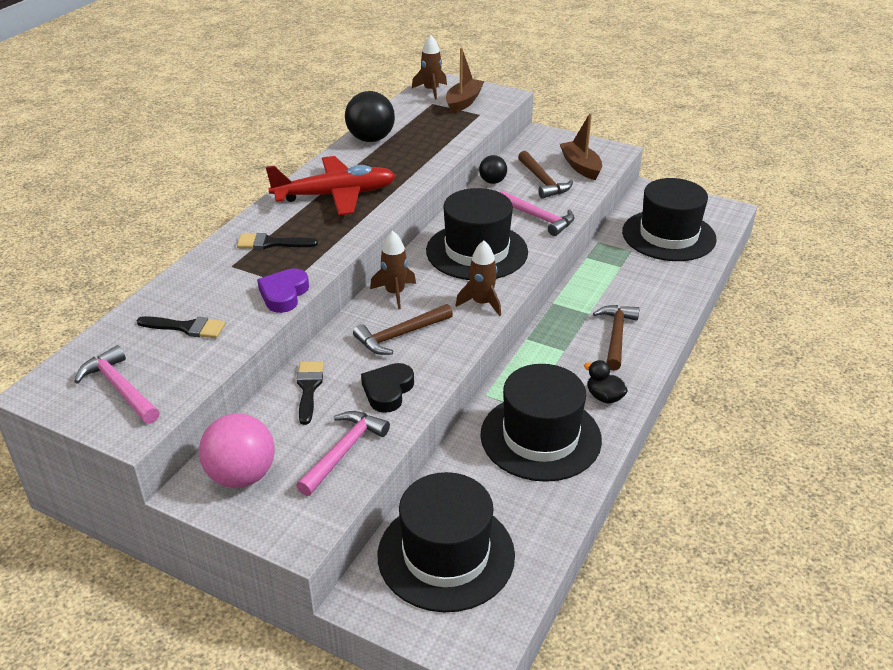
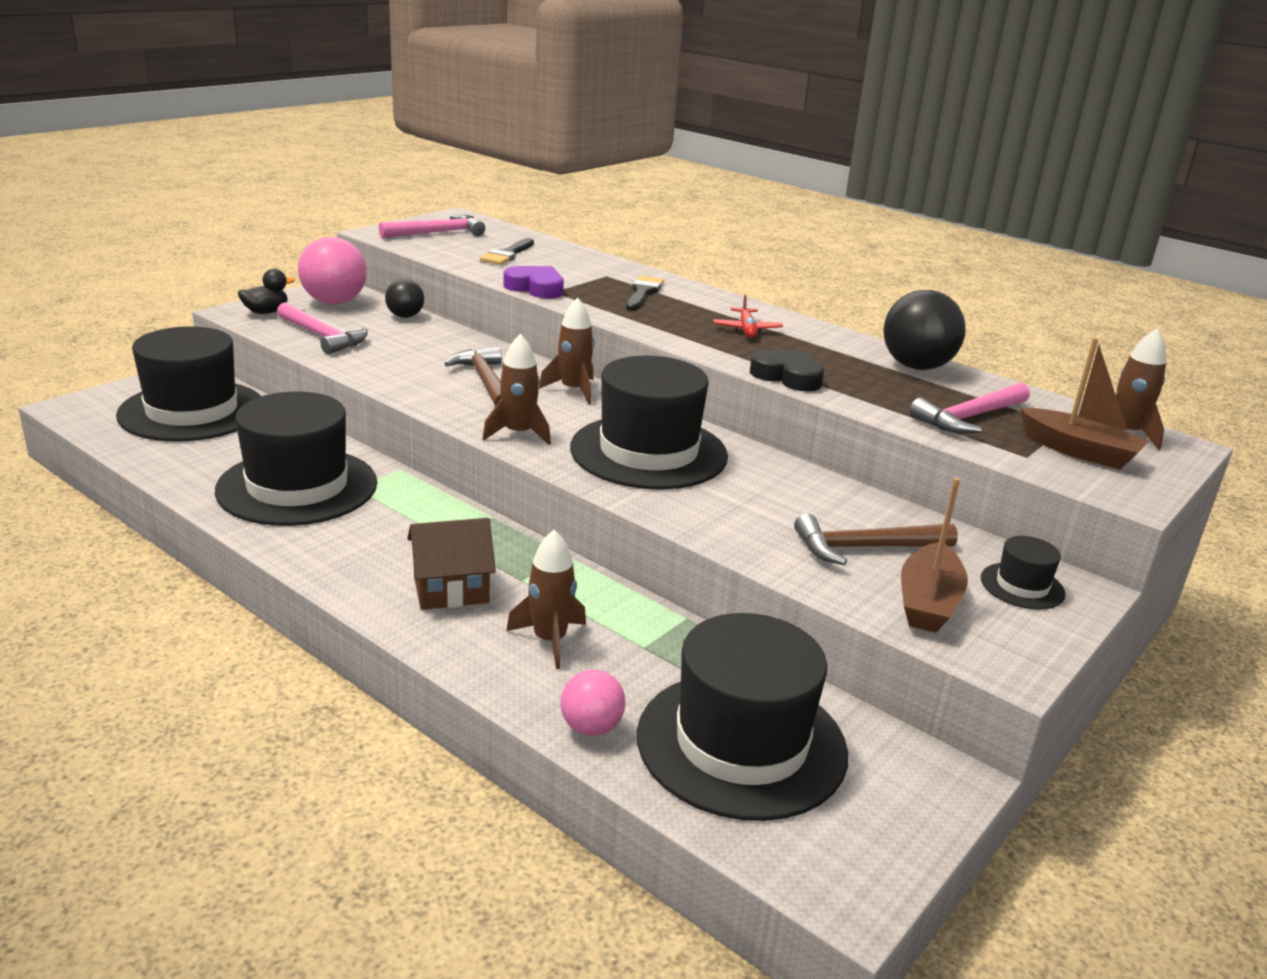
camera: 100 degrees right, 10 degrees down
red plane [266,156,396,215] -> red plane [713,294,783,338], size x0.44
black brush [296,361,324,425] -> none
black heart [361,363,414,413] -> black heart moved to [750,350,824,392]
black ball [479,155,507,184] -> black ball moved to [385,279,424,318]
pink hammer [500,191,574,236] -> pink hammer moved to [909,382,1030,433]
brown boat [560,113,602,180] -> brown boat turned 120 degrees clockwise [901,478,968,633]
black duck [584,360,628,403] -> black duck moved to [238,269,295,314]
brown hammer [593,305,640,371] -> brown house [407,518,496,610]
none -> brown rocket [506,530,586,669]
none -> pink ball [560,670,626,736]
none -> black hat [981,536,1066,610]

